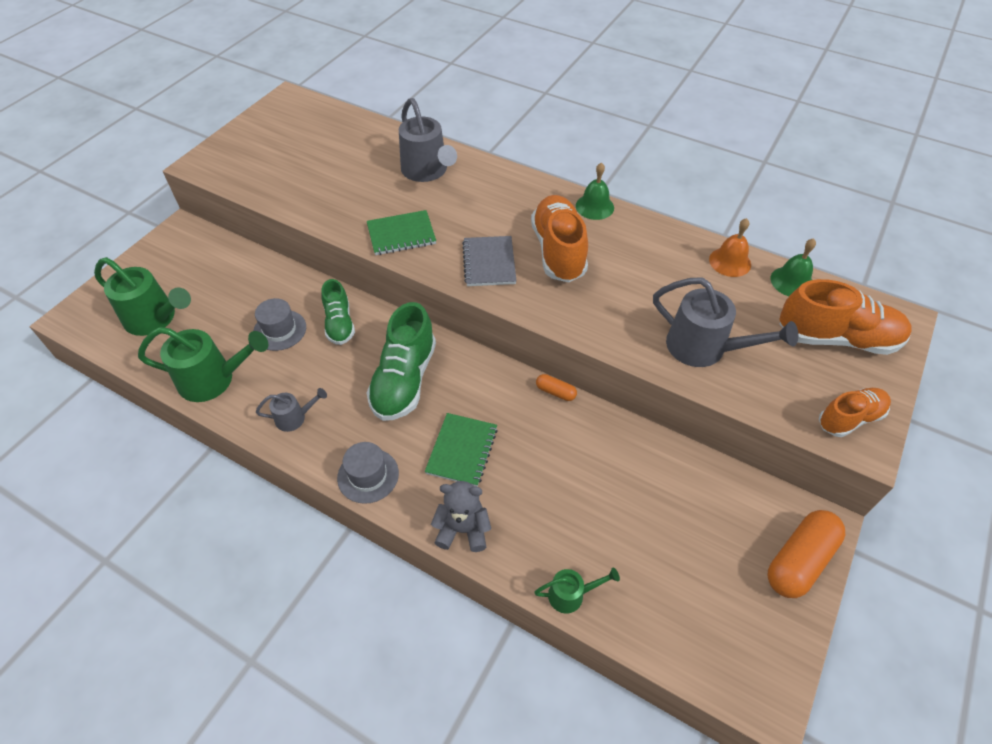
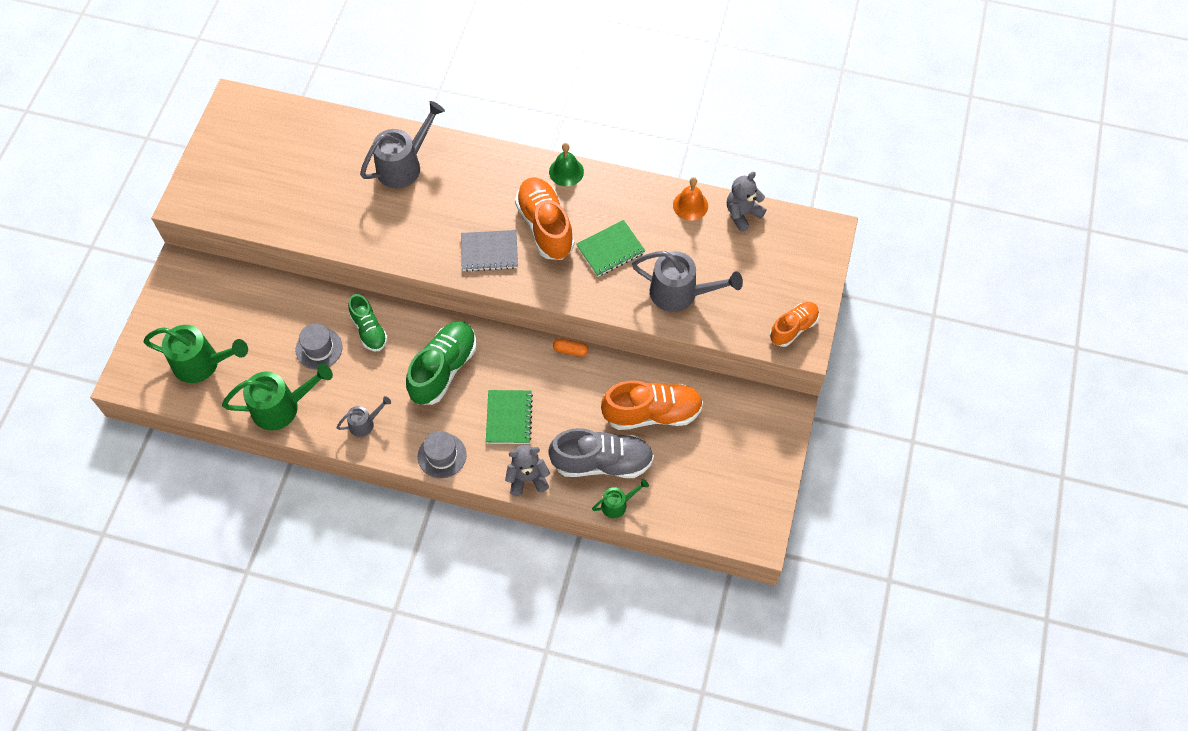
camera: 15 degrees left, 10 degrees up
green shoe [366,302,436,421] -> green shoe turned 150 degrees counterclockwise [406,321,477,405]
green notebook [367,210,436,255] -> green notebook moved to [576,220,645,277]
grey watering can [399,98,457,182] -> grey watering can turned 90 degrees counterclockwise [360,101,445,188]
grey notebook [462,236,516,286] -> grey notebook turned 75 degrees counterclockwise [461,230,518,272]
orange capsule [768,510,845,598] -> none
green bell [770,238,816,296] -> grey teddy bear [727,172,766,232]
orange shoe [779,279,912,355] -> orange shoe moved to [601,380,703,430]
none -> grey shoe [548,428,654,478]

